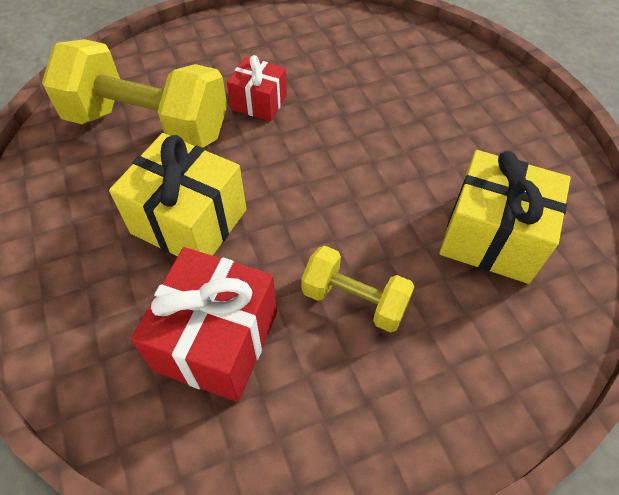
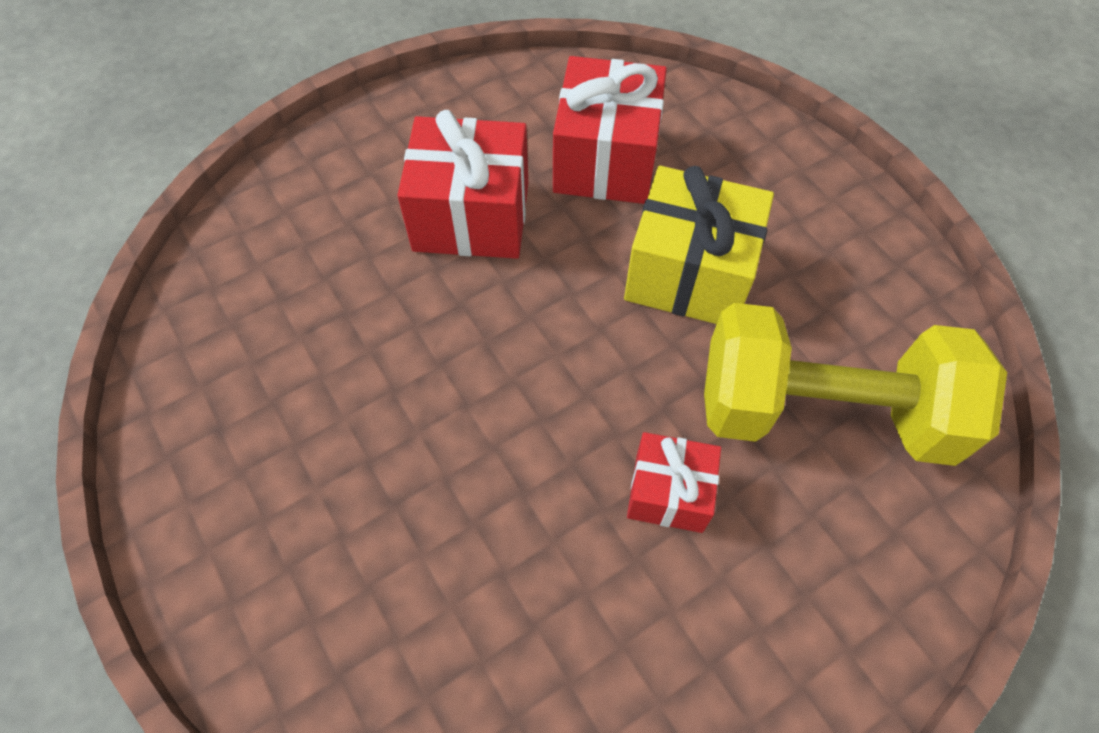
camera: 170 degrees right, 5 degrees up
yellow dumbbell [301,246,414,333] -> red gift [397,110,528,259]
yellow gift [439,150,571,284] -> none

